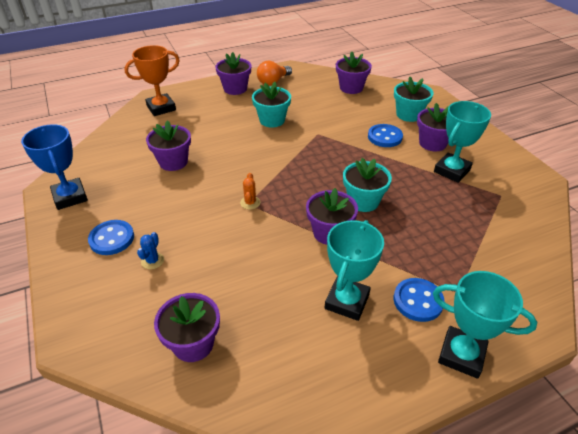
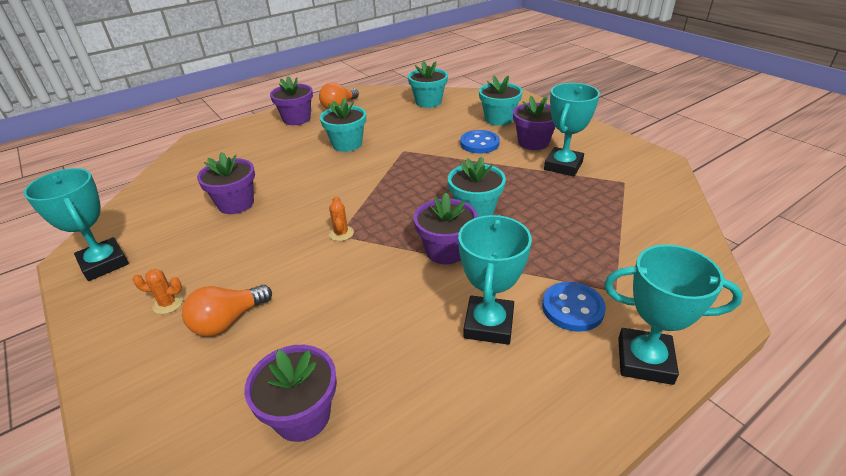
camera: 10 degrees left, 5 degrees down
blue trophy [21,124,88,210] -> turquoise trophy [24,168,129,281]
blue button [88,220,134,255] -> orange cactus [133,269,183,314]
orange trophy [124,45,180,116] -> none
blue cactus [137,232,164,269] -> orange light bulb [182,285,272,336]
purple flower pot [336,52,372,94] -> turquoise flower pot [408,61,448,108]

